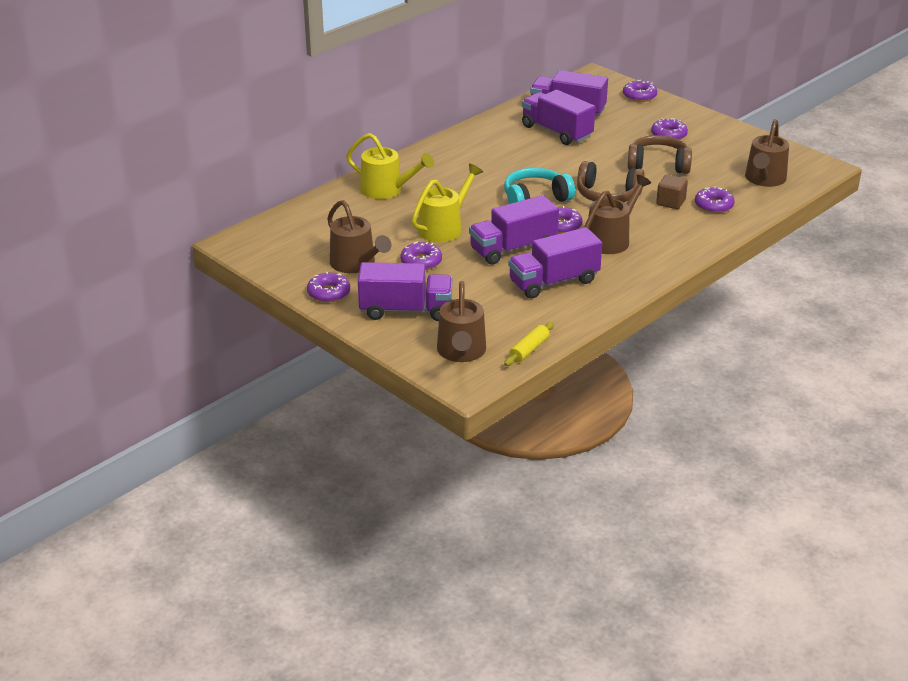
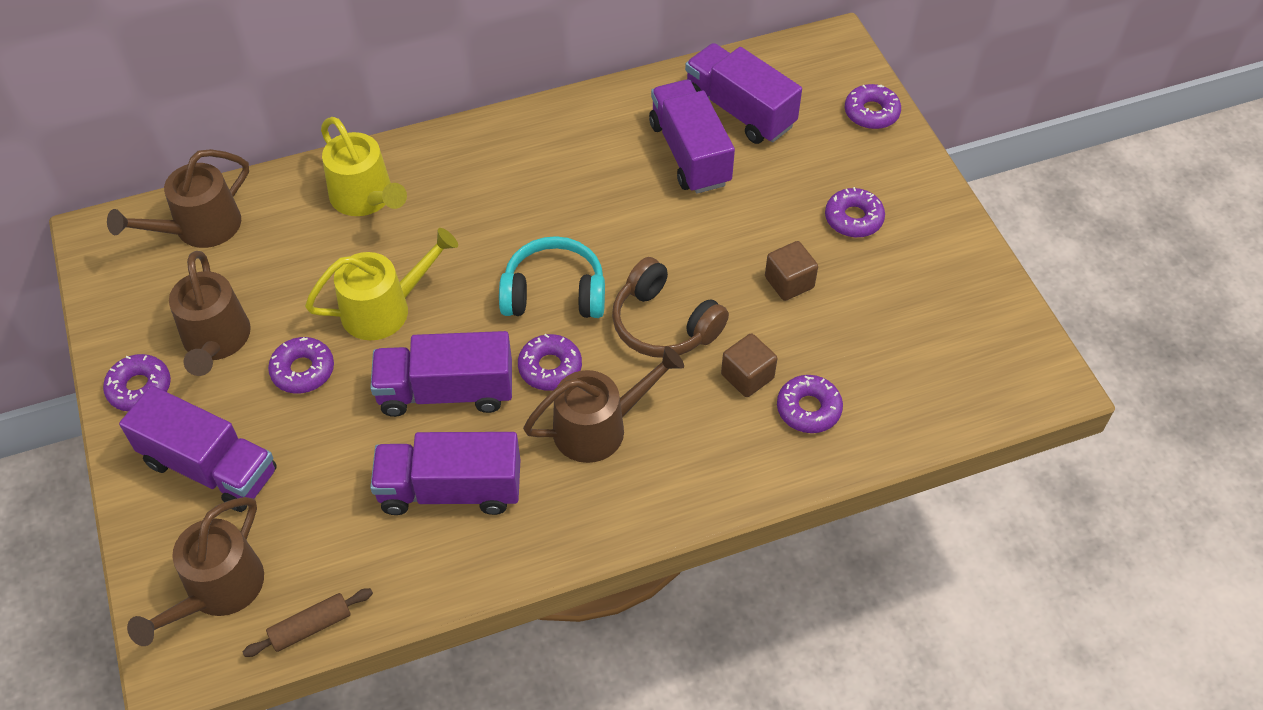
camera: 25 degrees right, 20 degrees up
yellow rolling pin [504,322,554,366] -> brown rolling pin [243,588,373,657]
brown headphones [627,135,692,174] -> brown cube [765,241,818,301]
brown watering can [745,119,789,187] -> brown watering can moved to [107,149,249,248]

